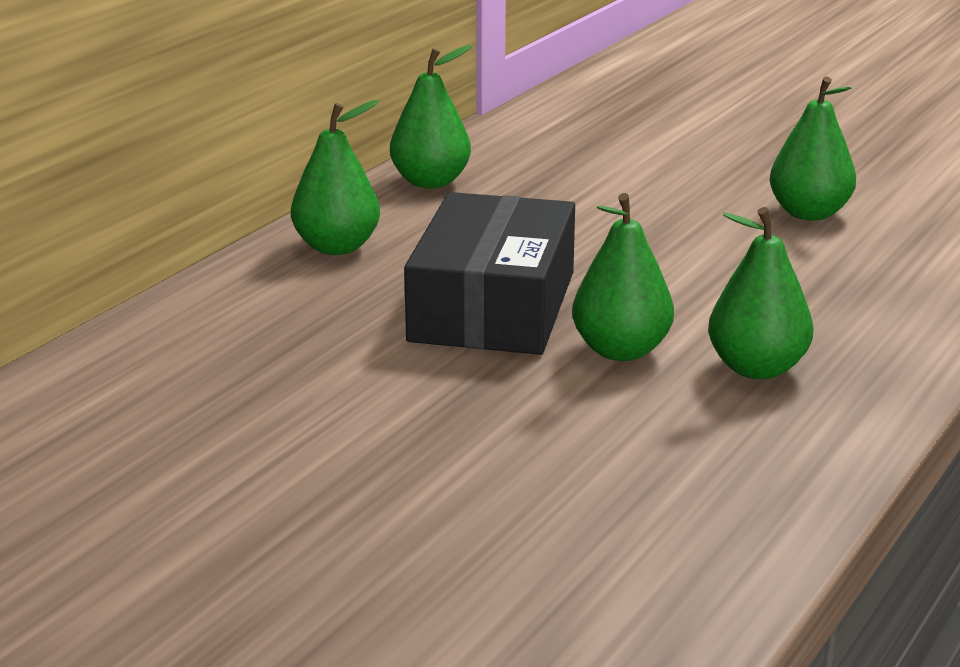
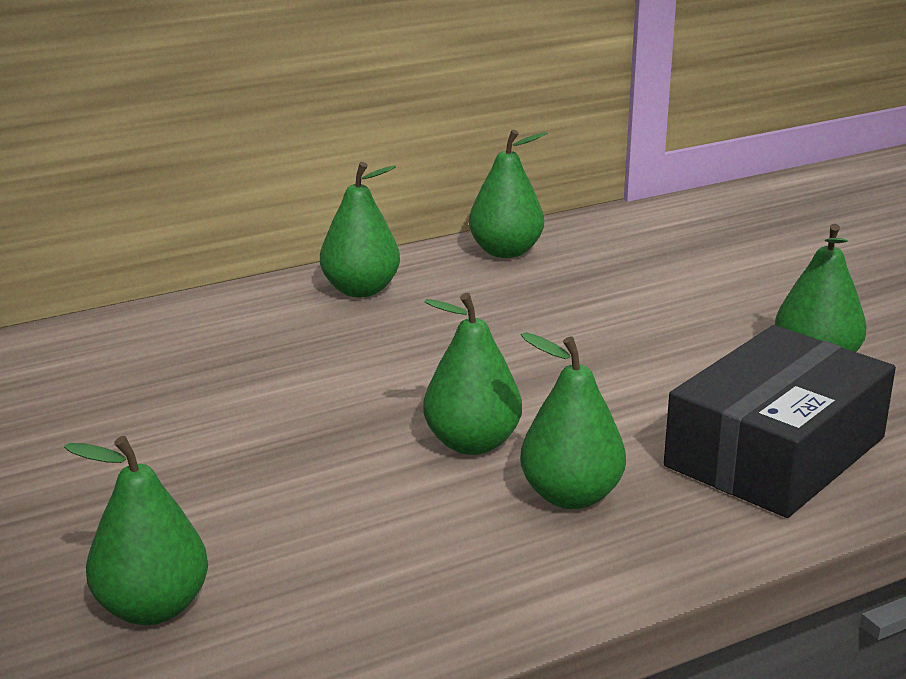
camera: 30 degrees right, 0 degrees up
black box [404,192,575,355] -> black box moved to [664,325,896,518]
none -> green pear [64,436,208,625]

